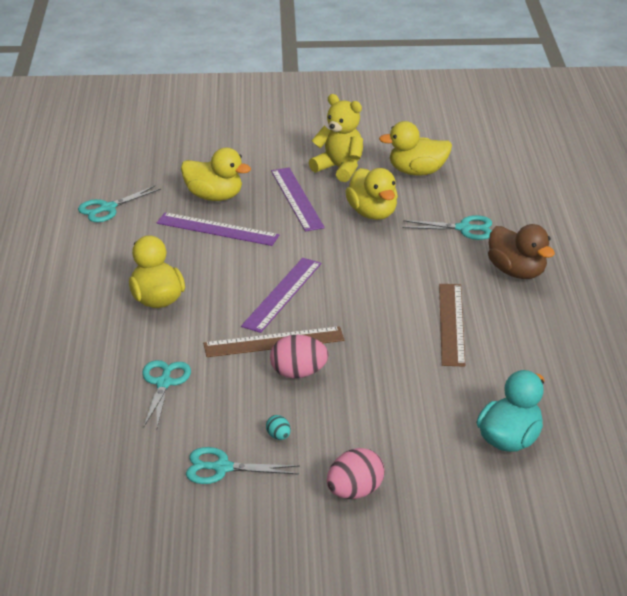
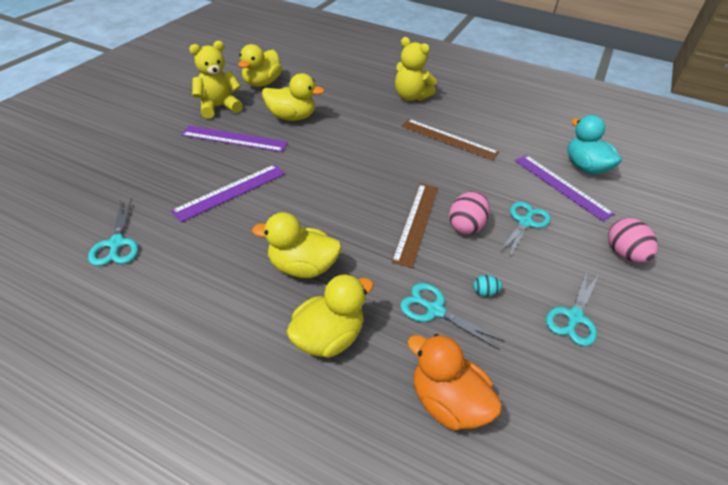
camera: 65 degrees left, 10 degrees up
yellow duck [181,148,251,201] -> yellow duck moved to [286,274,374,358]
purple ruler [241,258,321,333] -> purple ruler moved to [515,155,614,221]
turquoise egg [266,415,291,440] -> turquoise egg moved to [473,275,502,296]
turquoise scissors [403,215,492,240] -> turquoise scissors moved to [498,202,551,260]
brown duck [488,224,555,279] -> yellow teddy bear [395,37,437,101]
none -> orange duck [407,334,502,430]

